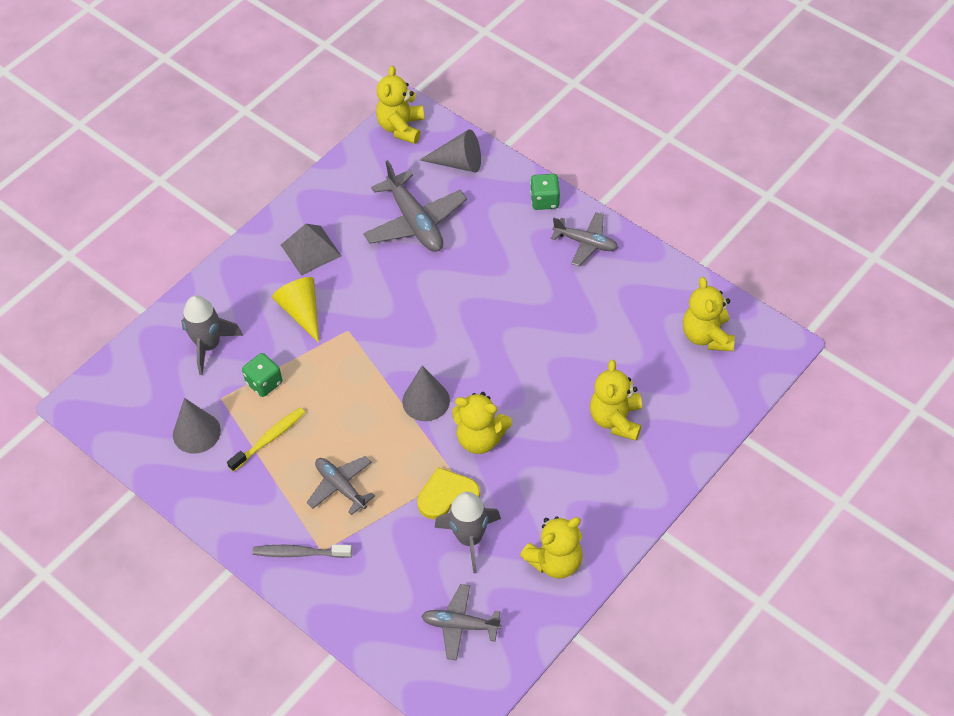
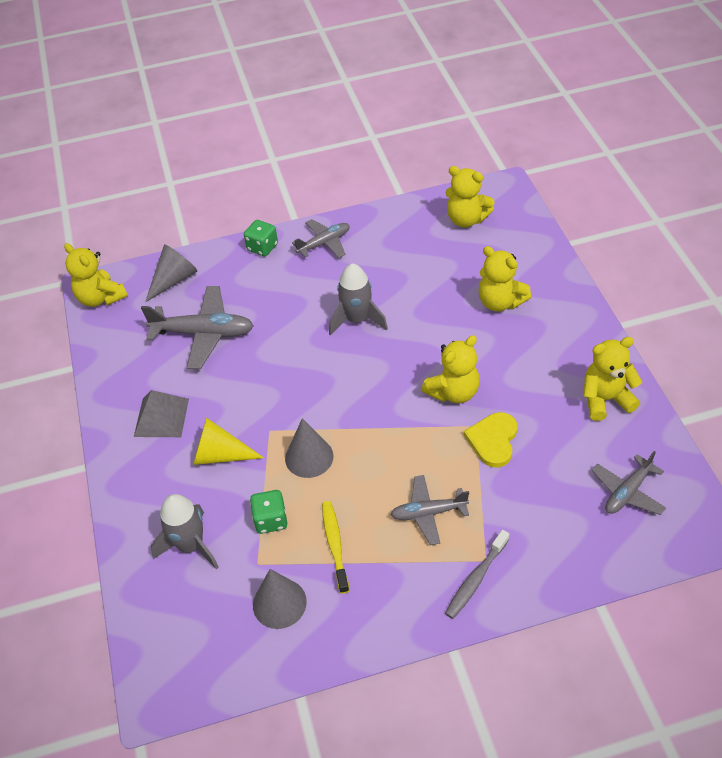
camera: 55 degrees left, 5 degrees down
grey cone [402,366,450,421] -> grey cone moved to [285,418,334,478]
grey rocket [434,492,501,573] -> grey rocket moved to [329,263,388,336]
yellow teddy bear [520,516,583,579] -> yellow teddy bear turned 105 degrees counterclockwise [583,337,642,421]

